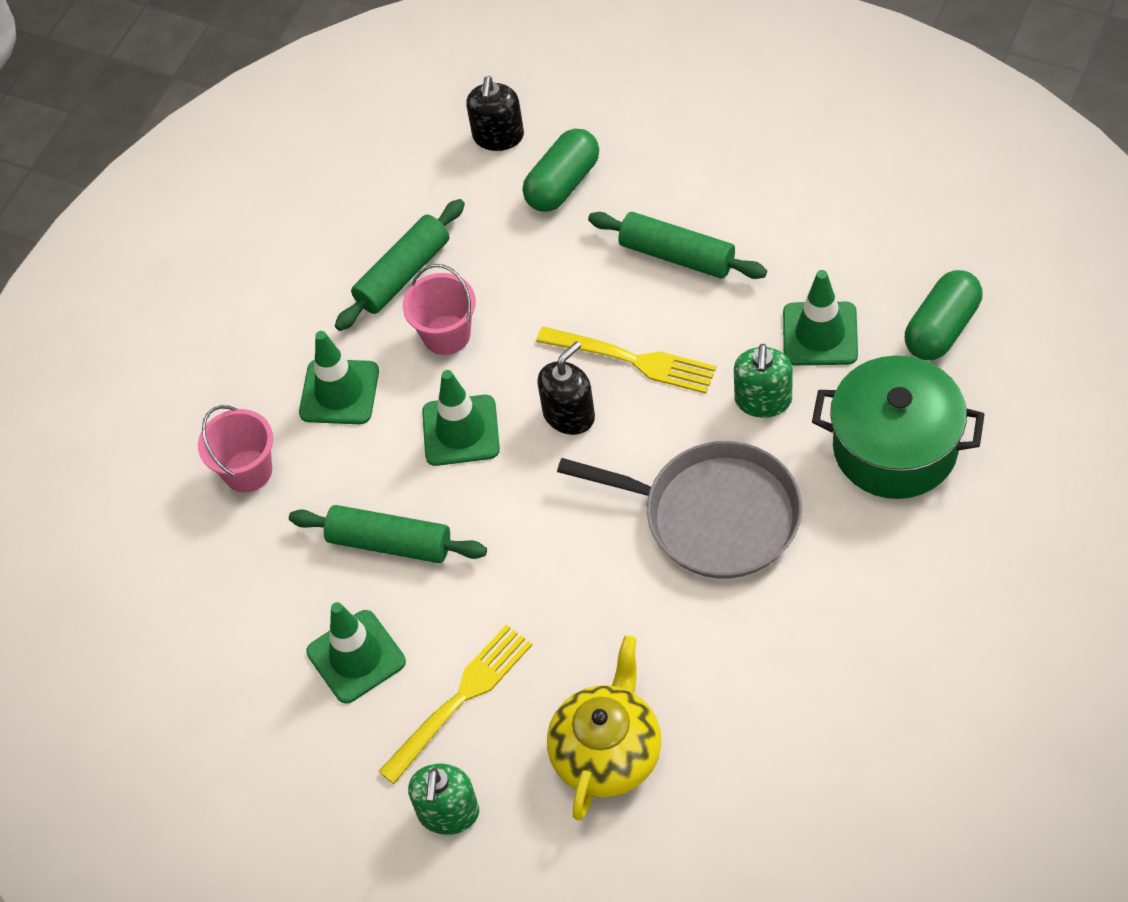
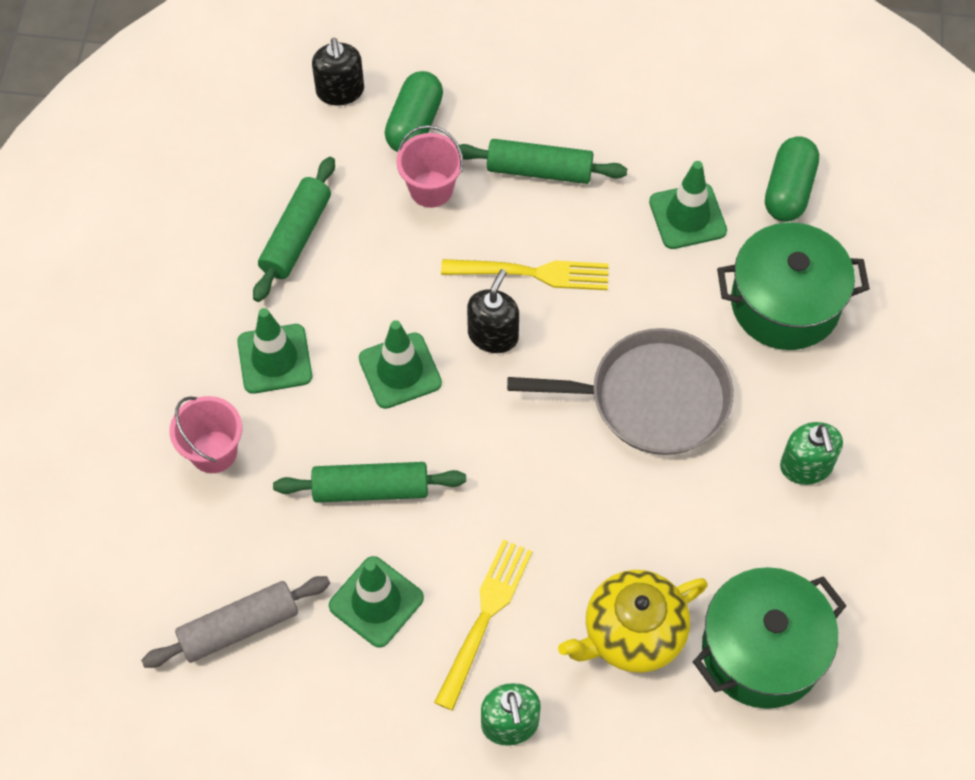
camera: 25 degrees left, 5 degrees up
pink bucket [403,264,476,355] -> pink bucket moved to [396,125,463,208]
yellow teapot [547,635,661,821] -> yellow teapot turned 120 degrees counterclockwise [558,570,708,673]
green soap dispenser [734,344,793,418] -> green soap dispenser moved to [780,422,843,485]
none -> grey rolling pin [141,576,330,668]
none -> green pot [693,567,847,709]

